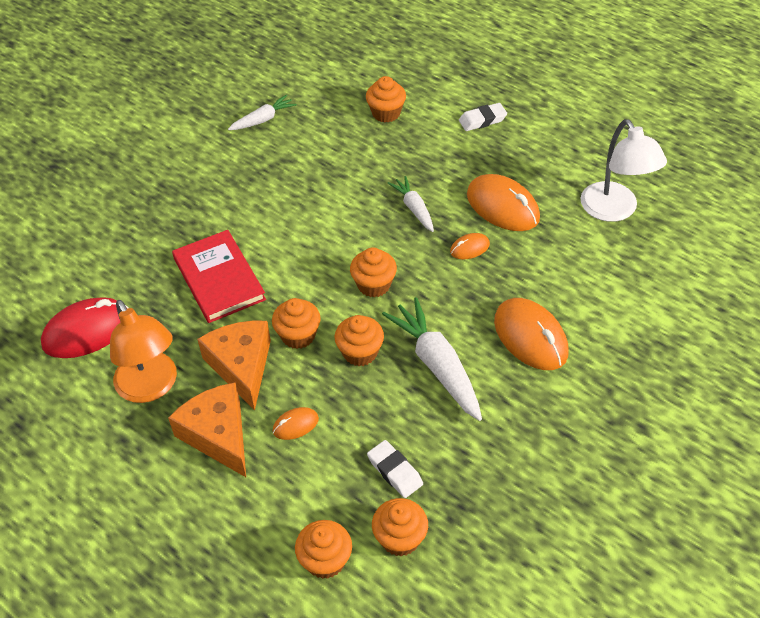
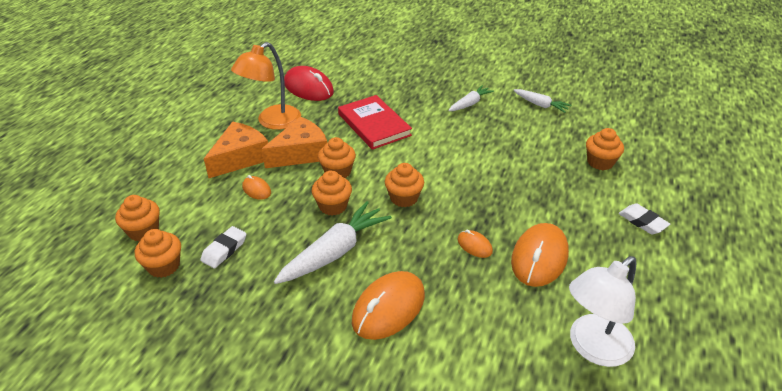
camera: 70 degrees right, 10 degrees down
red book [172,230,266,323] -> red book turned 75 degrees counterclockwise [338,95,412,150]
white carrot [388,176,434,232] -> white carrot moved to [448,85,494,111]

